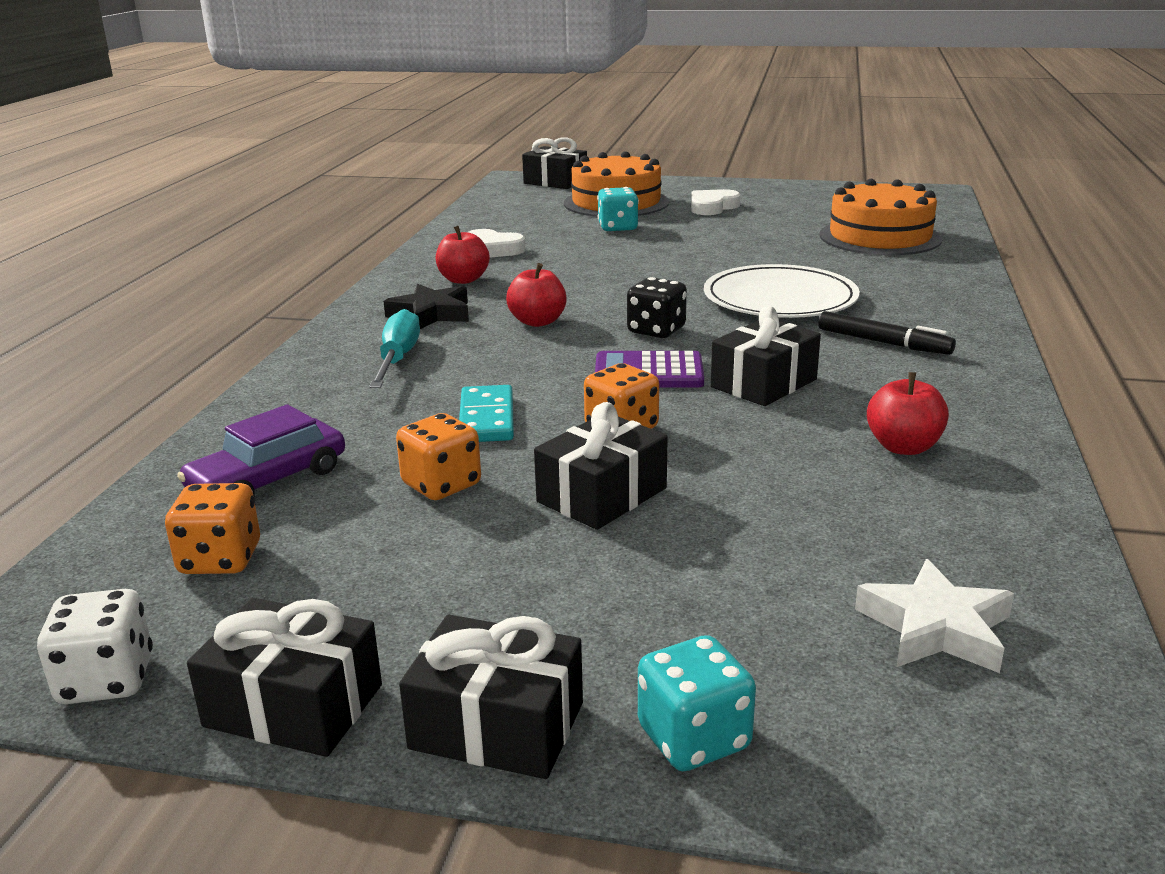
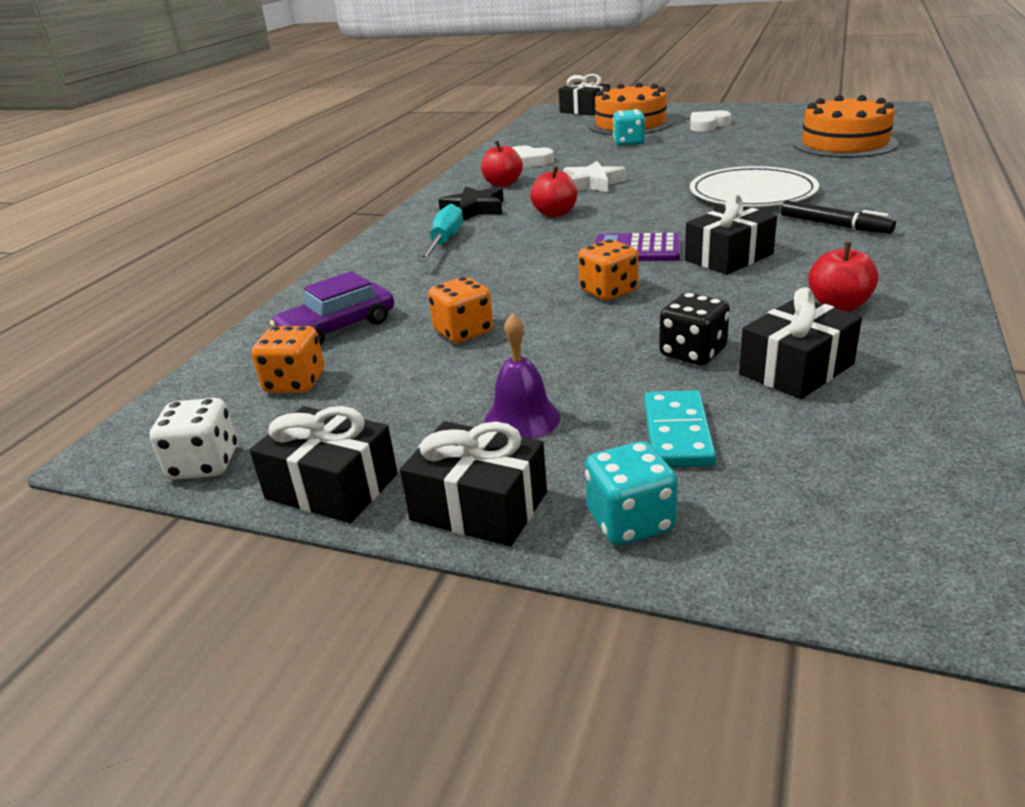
camera: 10 degrees right, 5 degrees up
turquoise domino [459,385,514,442] -> turquoise domino moved to [644,390,716,467]
black gift [534,402,668,530] -> black gift moved to [739,287,862,399]
black dice [627,277,687,338] -> black dice moved to [659,292,730,365]
white star [855,559,1014,673] -> white star moved to [563,161,626,192]
none -> purple bell [484,313,560,439]

